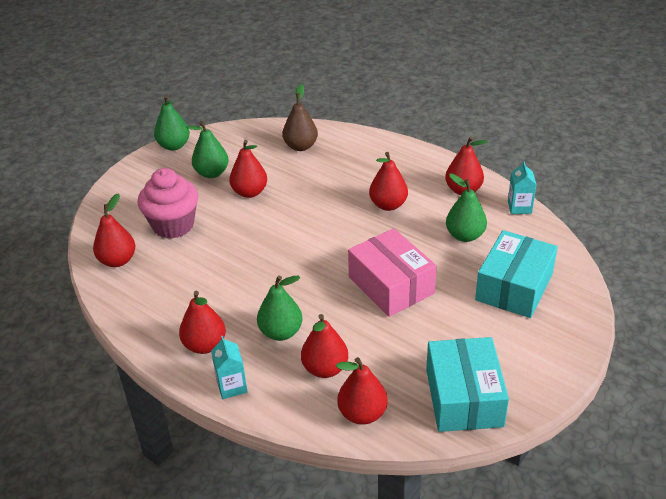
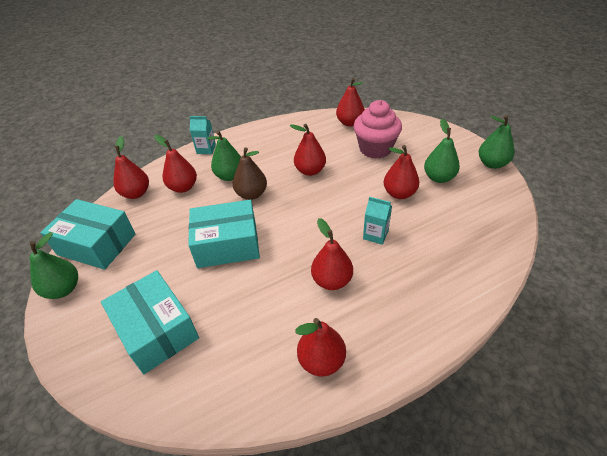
camera: 115 degrees right, 5 degrees up
red pear [179,290,226,354] -> red pear moved to [290,124,326,176]
brown pear [282,84,318,151] -> brown pear moved to [233,147,267,200]
pink box [348,228,437,317] -> turquoise box [188,200,260,268]
green pear [446,174,487,242] -> green pear moved to [30,232,78,299]
turquoise carton [508,161,537,214] -> turquoise carton moved to [363,197,392,245]

